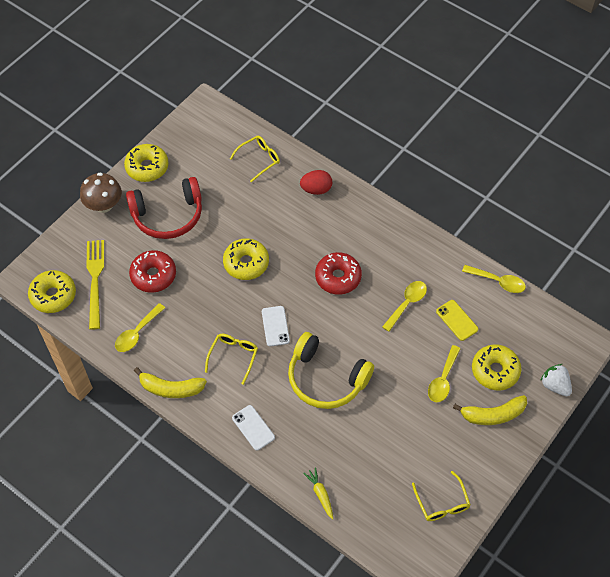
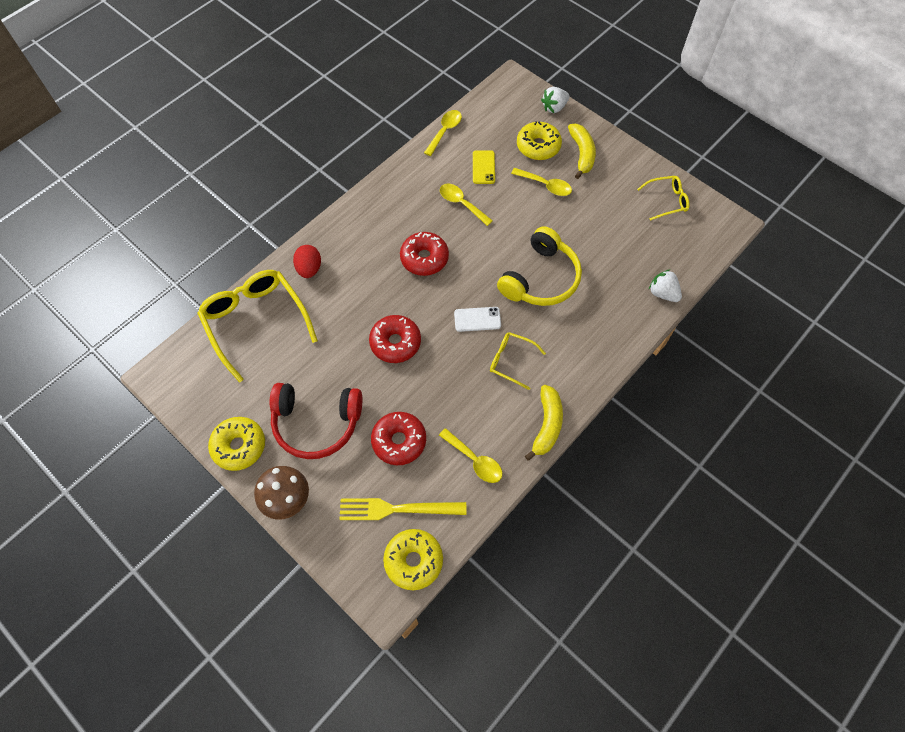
camera: 85 degrees left, 5 degrees up
red headphones [126,177,202,239] -> red headphones turned 105 degrees clockwise [270,383,362,459]
yellow donut [223,238,269,280] -> red donut [369,315,421,363]
yellow glasses [230,136,280,183] -> yellow glasses [197,270,318,383], size x1.95
white phone [232,405,275,451] -> none
yellow carrot [303,467,333,520] -> white strawberry [649,270,682,302]
yellow phone [436,300,478,341] -> yellow phone turned 60 degrees counterclockwise [473,150,495,184]

